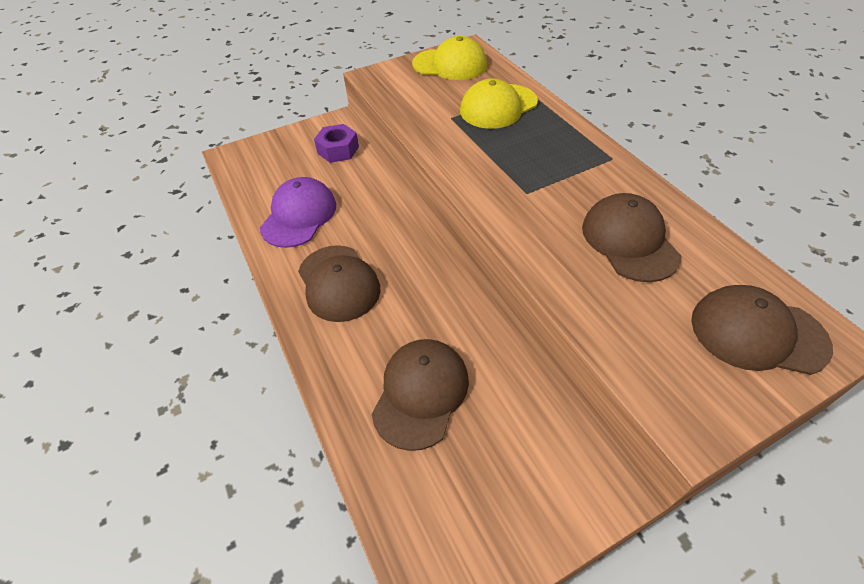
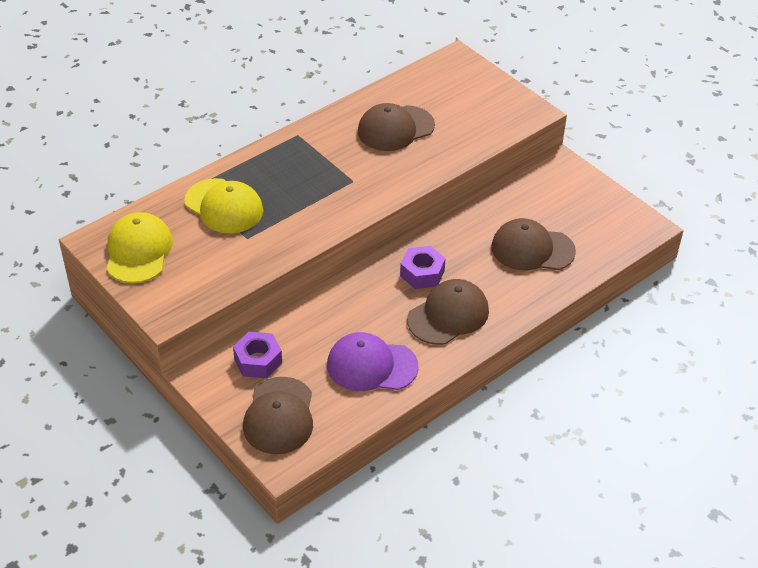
camera: 105 degrees left, 5 degrees down
brown cap [691,285,833,375] -> brown cap moved to [243,377,313,454]
none -> purple nut [400,246,446,289]

